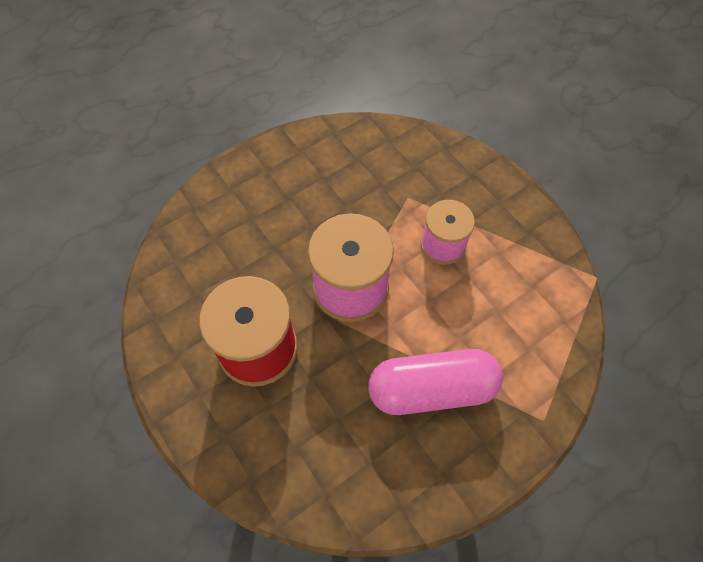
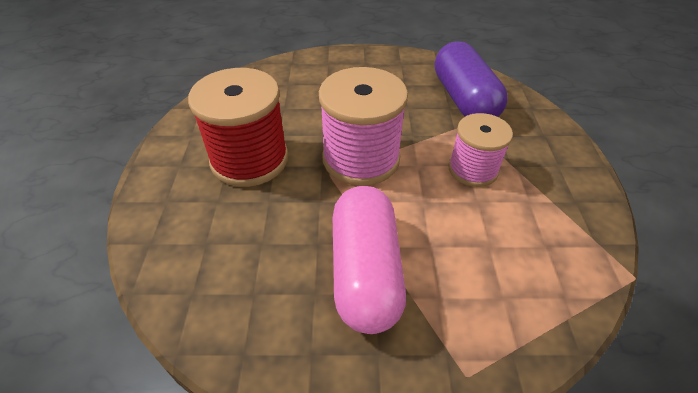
camera: 35 degrees right, 15 degrees down
pink capsule [368,349,503,415] -> pink capsule turned 60 degrees clockwise [333,186,406,334]
none -> purple capsule [435,41,508,117]

